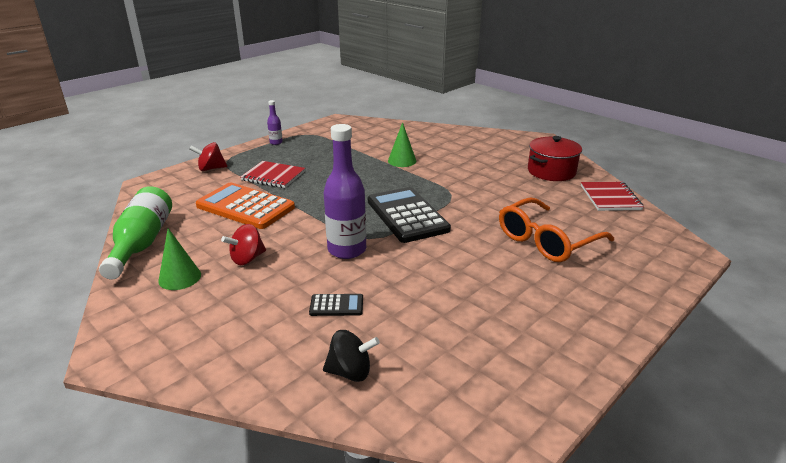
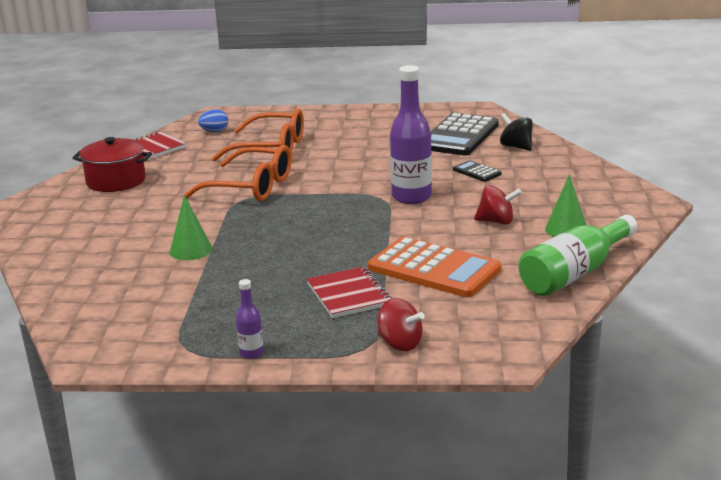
camera: 130 degrees left, 5 degrees down
orange calculator [196,183,295,229] -> orange calculator turned 45 degrees counterclockwise [368,237,501,297]
black calculator [368,187,451,243] -> black calculator moved to [431,113,499,156]
none -> orange glasses [183,145,291,201]
none -> blue egg [198,109,228,132]

